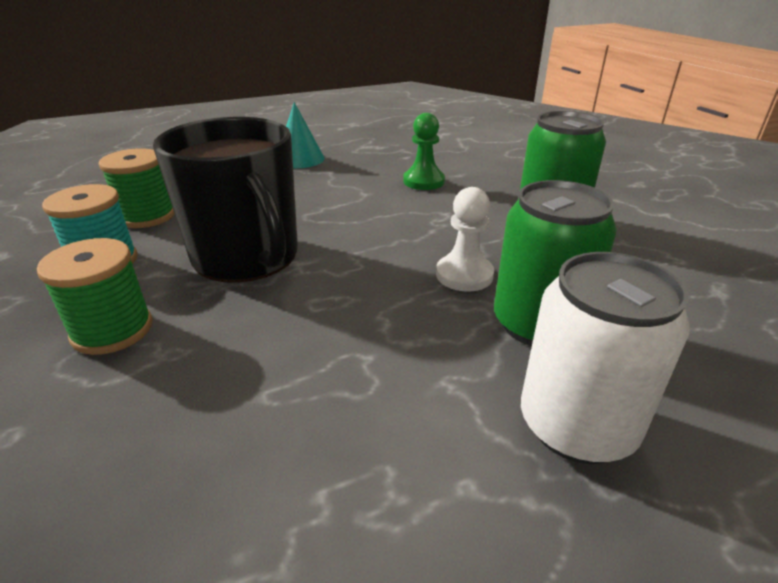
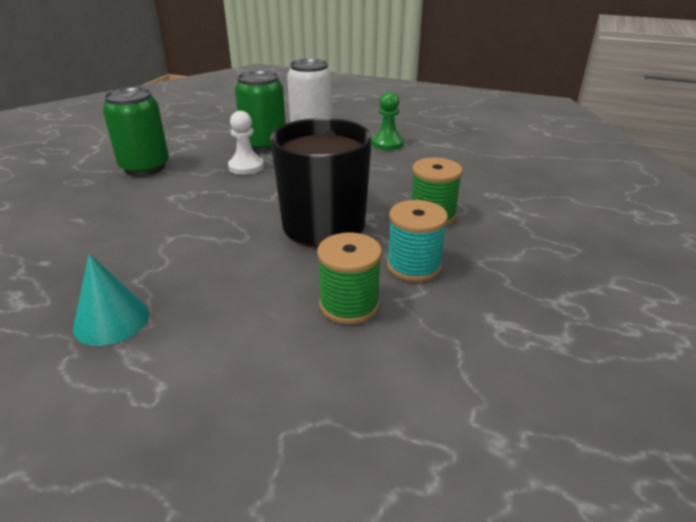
camera: 135 degrees left, 0 degrees up
green pawn [403,113,445,190] -> green pawn moved to [372,91,404,150]

